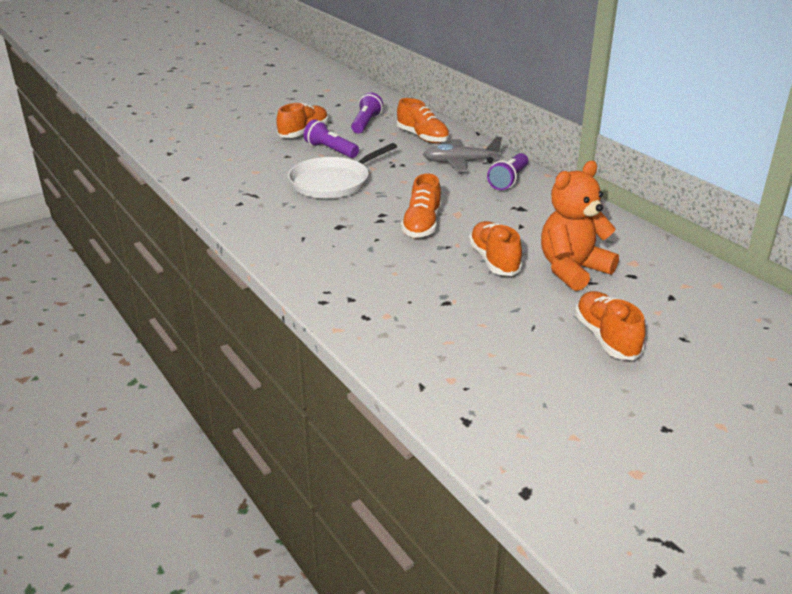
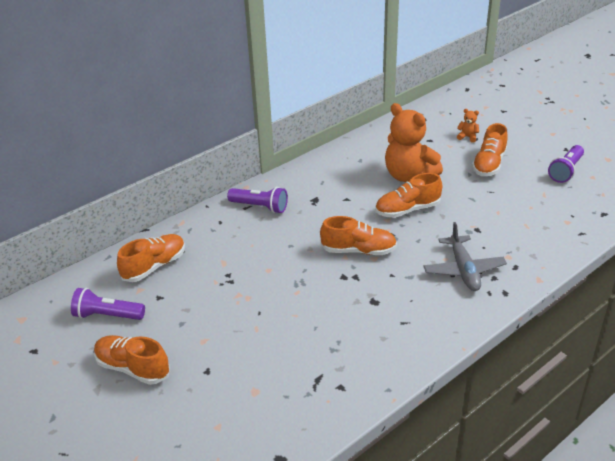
camera: 95 degrees left, 5 degrees up
white pan [288,143,397,199] -> none
purple flashlight [304,119,359,158] -> purple flashlight moved to [548,145,584,183]
grey plane [423,137,502,172] -> grey plane moved to [423,222,507,291]
orange shoe [575,291,646,360] -> orange shoe turned 45 degrees counterclockwise [472,123,508,176]
none -> orange teddy bear [457,109,479,143]

